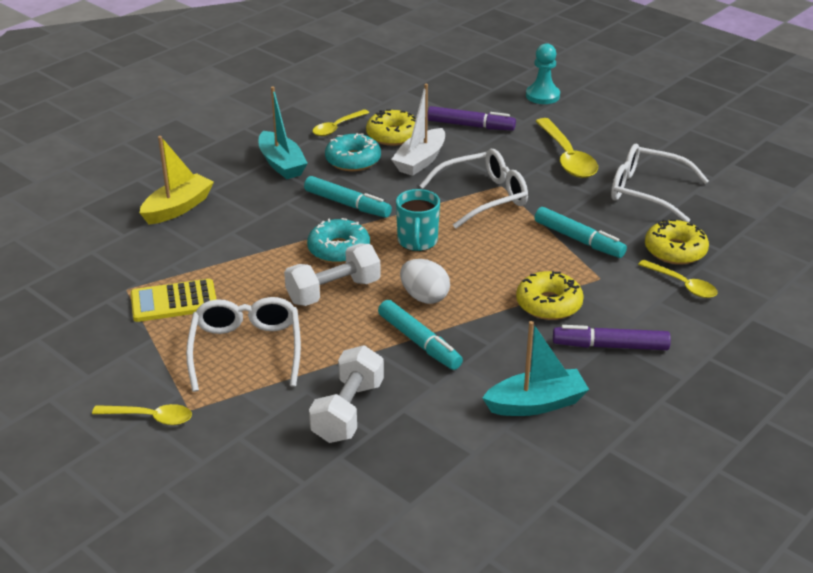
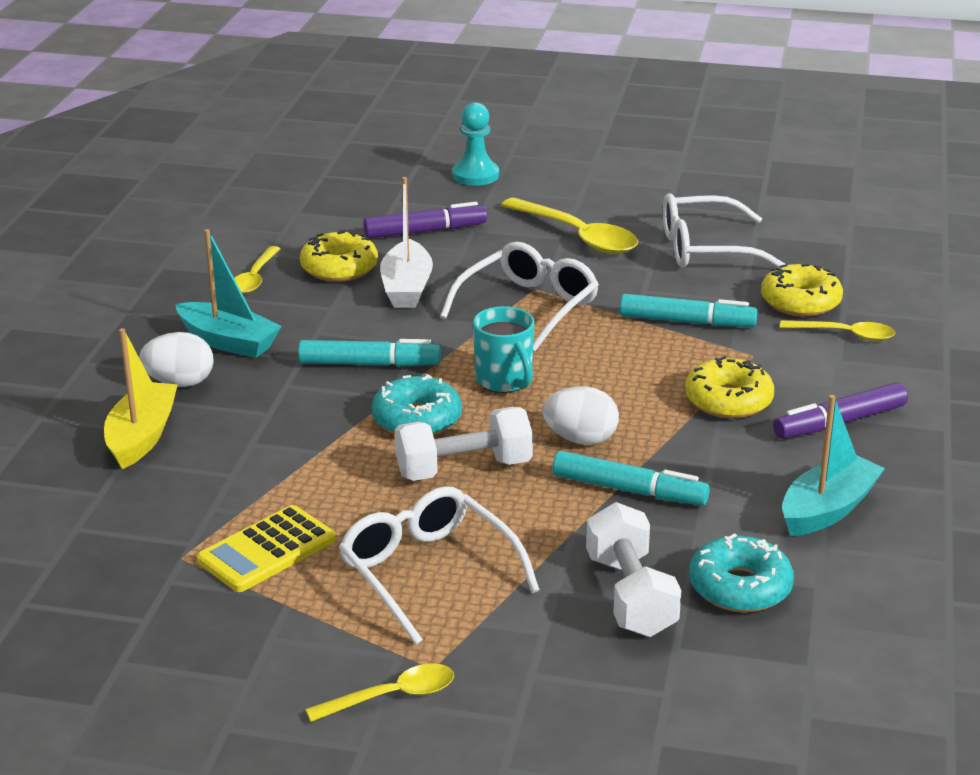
camera: 30 degrees left, 5 degrees down
white dumbbell [284,244,381,306] -> white dumbbell turned 45 degrees clockwise [395,407,533,481]
turquoise donut [325,133,381,171] -> turquoise donut moved to [689,533,794,612]
none -> white egg [139,332,214,387]

